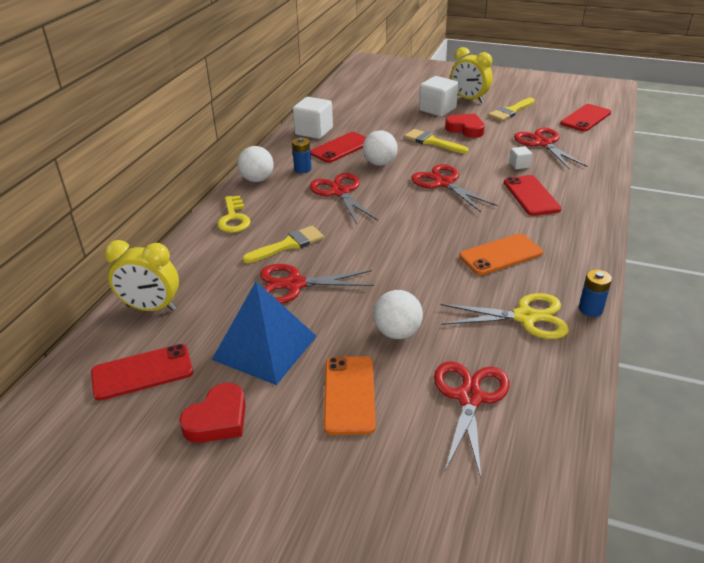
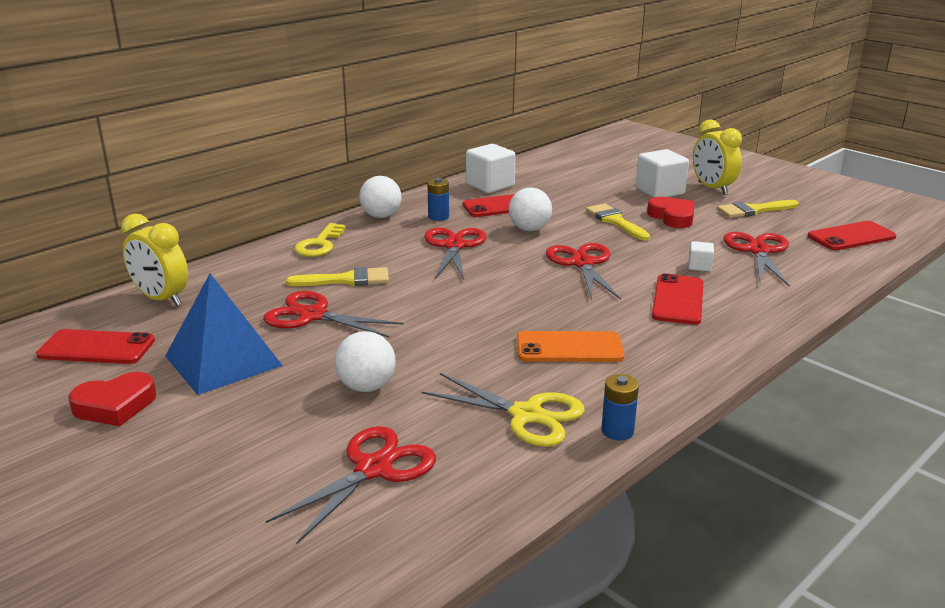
camera: 25 degrees right, 10 degrees down
orange phone [324,356,376,435] -> none

